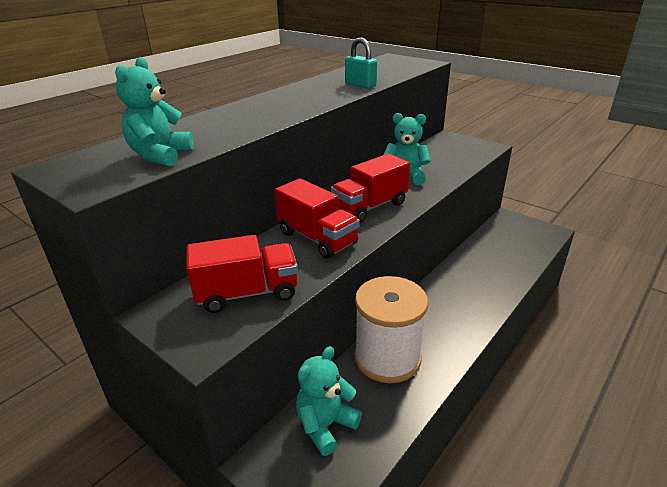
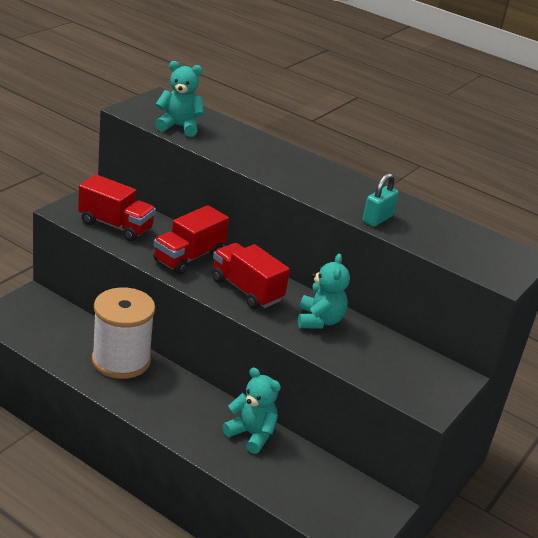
camera: 80 degrees right, 0 degrees up
red truck [187,235,298,313] -> red truck turned 45 degrees counterclockwise [78,174,156,241]
turquoise teddy bear [296,346,362,456] -> turquoise teddy bear moved to [222,367,281,454]

